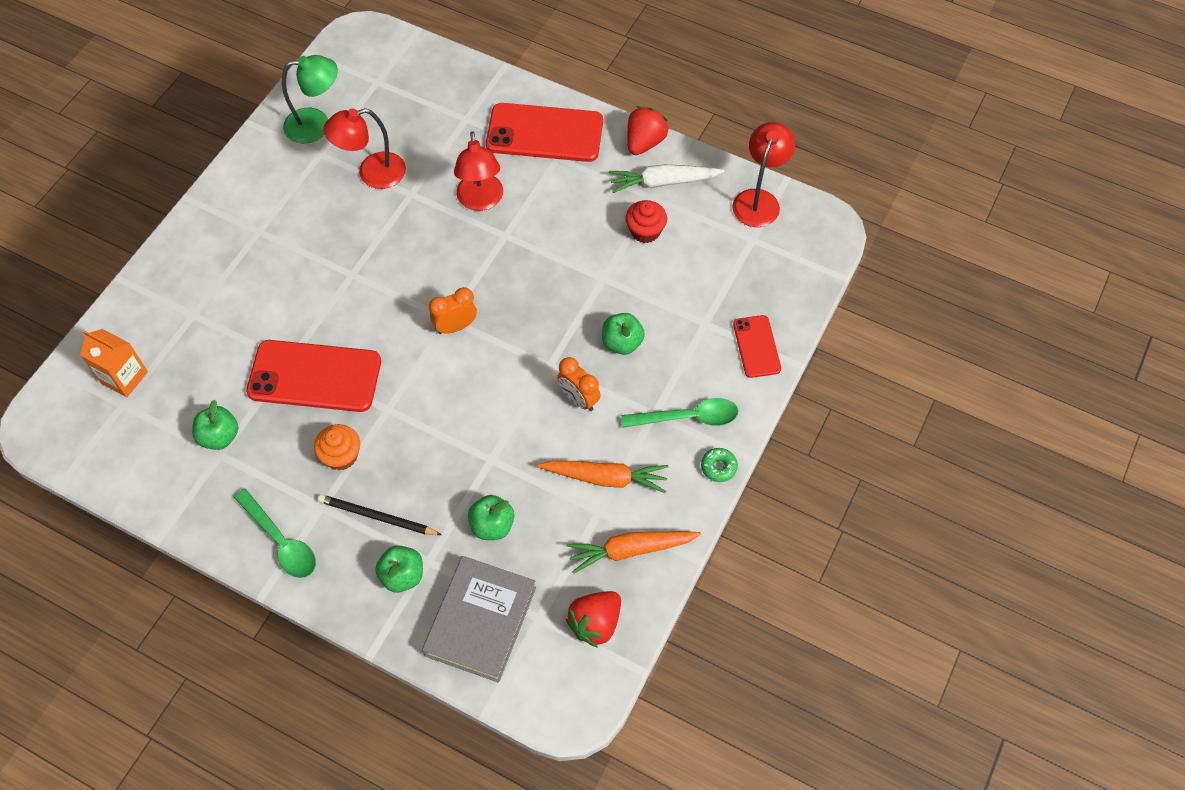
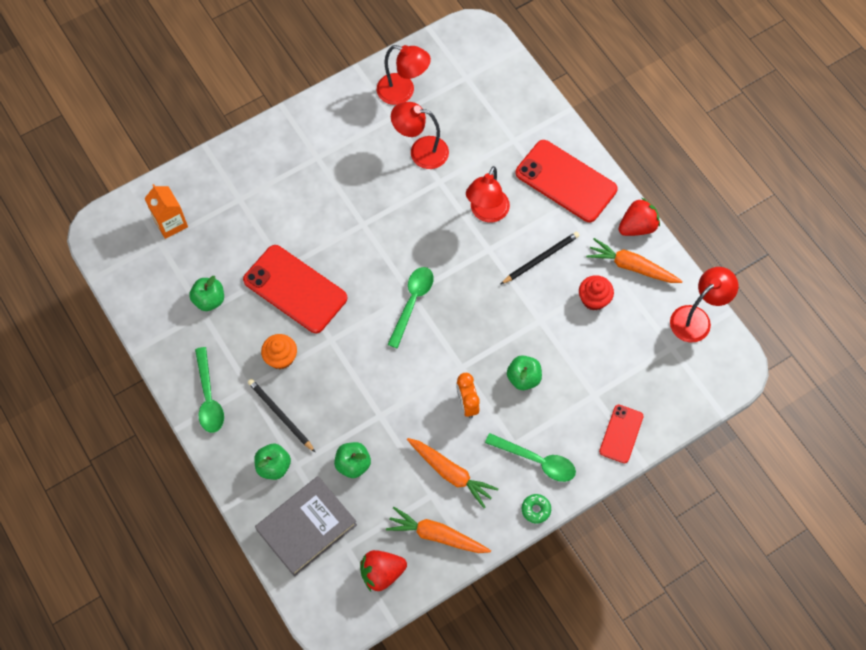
camera: 30 degrees right, 5 degrees up
green lamp [282,55,338,143] -> red lamp [377,45,431,105]
orange clock [429,287,477,334] -> green spoon [387,267,434,348]
white carrot [609,164,724,193] -> orange carrot [586,238,682,283]
none -> black pencil [501,232,579,284]

